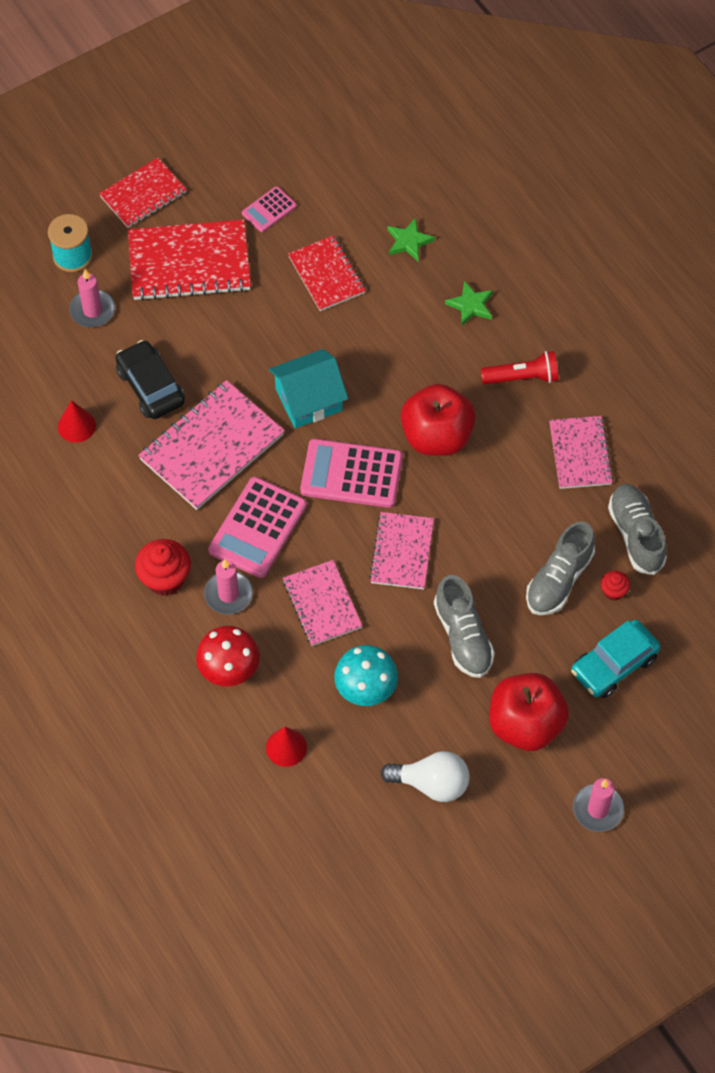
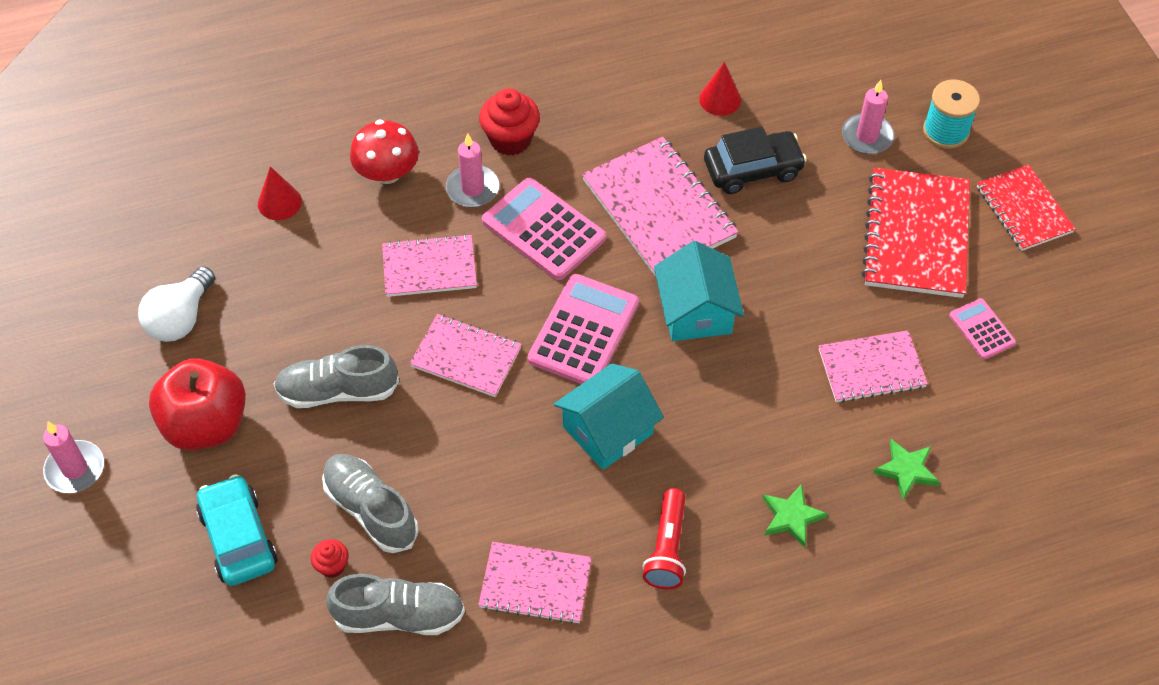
camera: 105 degrees right, 5 degrees down
red notebook [288,235,366,311] -> pink notebook [819,330,928,403]
turquoise mushroom [334,645,398,706] -> none
red apple [401,384,476,456] -> turquoise house [554,363,664,470]

